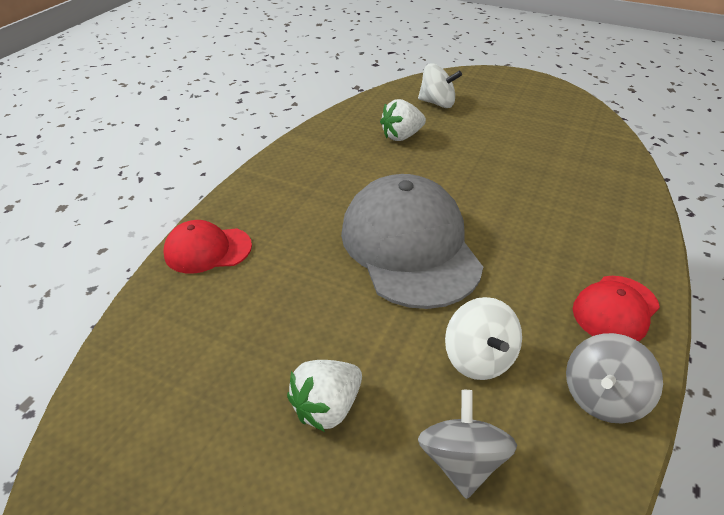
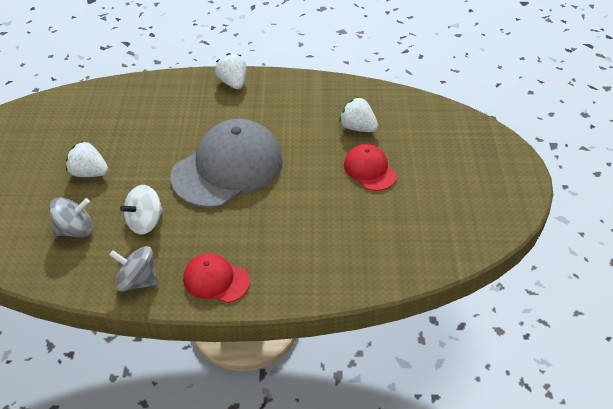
camera: 65 degrees right, 5 degrees up
red cap [164,220,252,274] -> red cap moved to [344,144,397,191]
white spinning top [418,63,462,108] -> none
none -> white strawberry [215,53,247,89]

